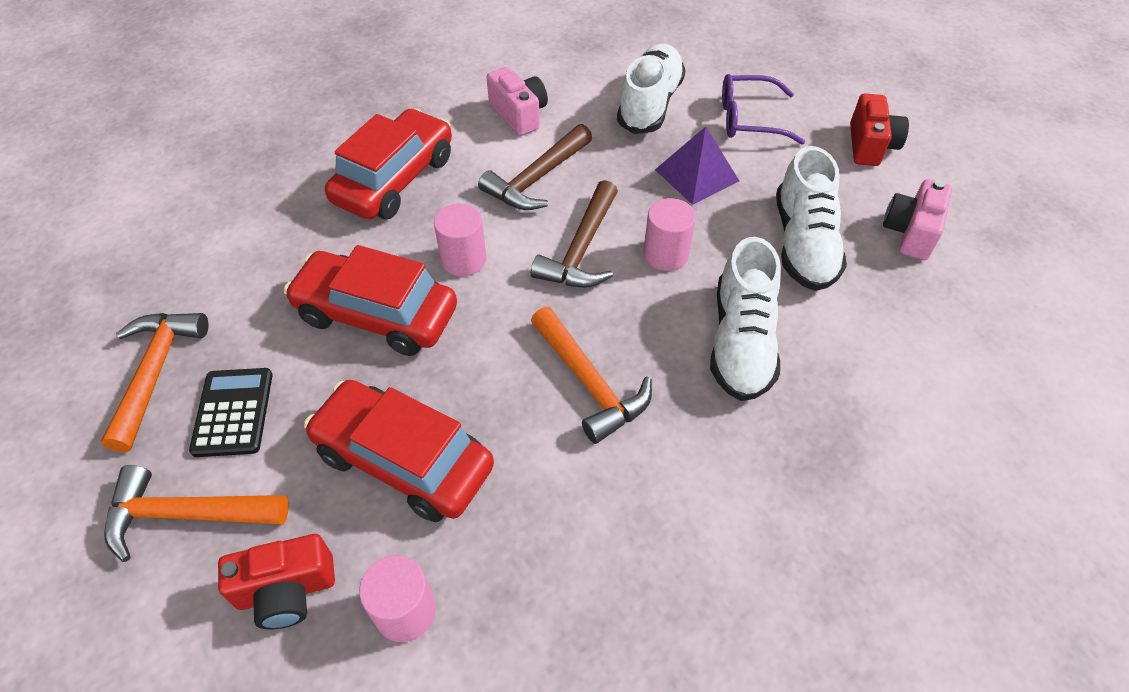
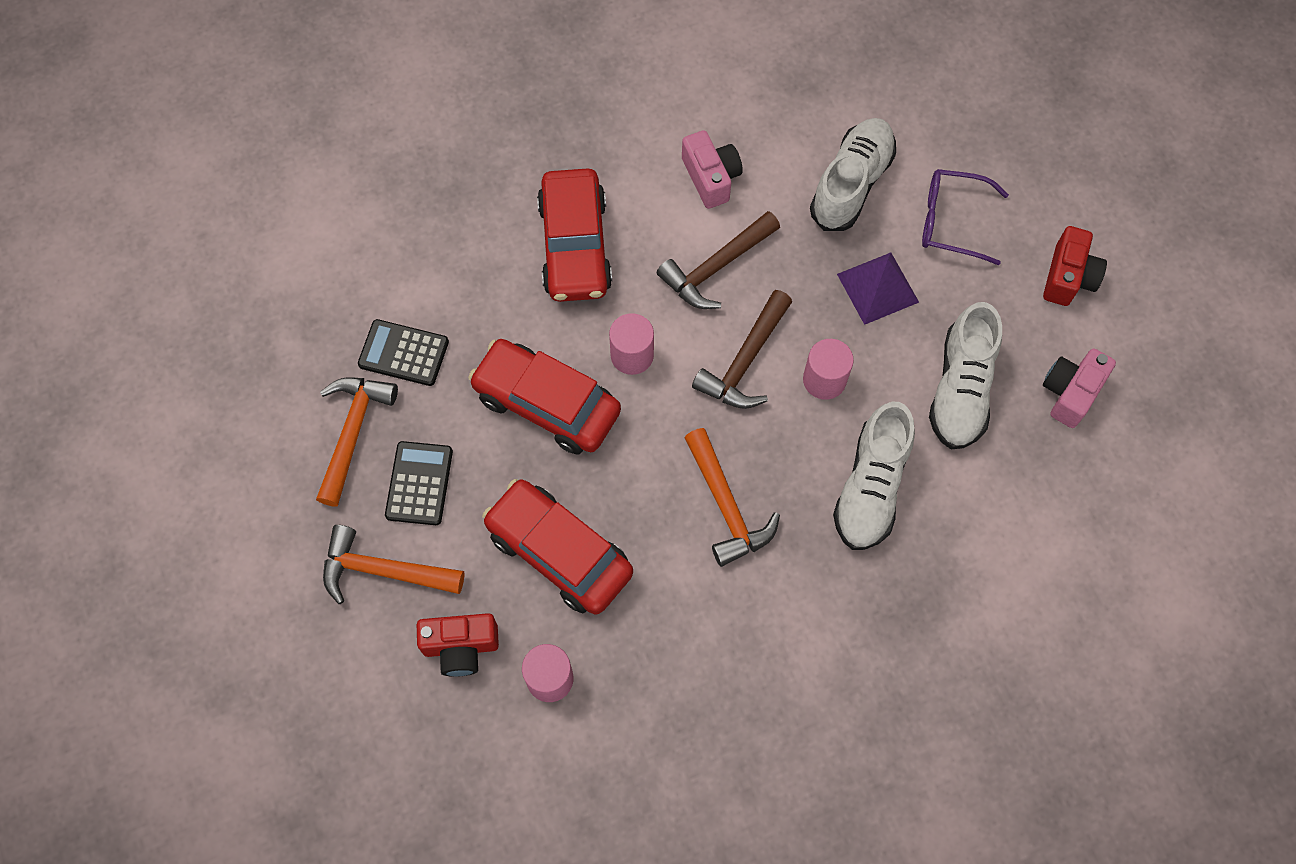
camera: 10 degrees right, 15 degrees up
red car [325,108,452,220] -> red car turned 135 degrees clockwise [537,168,612,302]
none -> black calculator [358,319,449,386]

